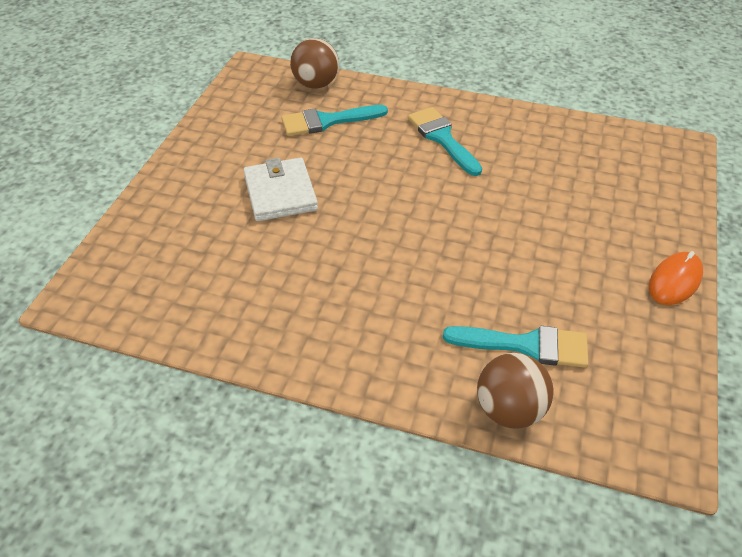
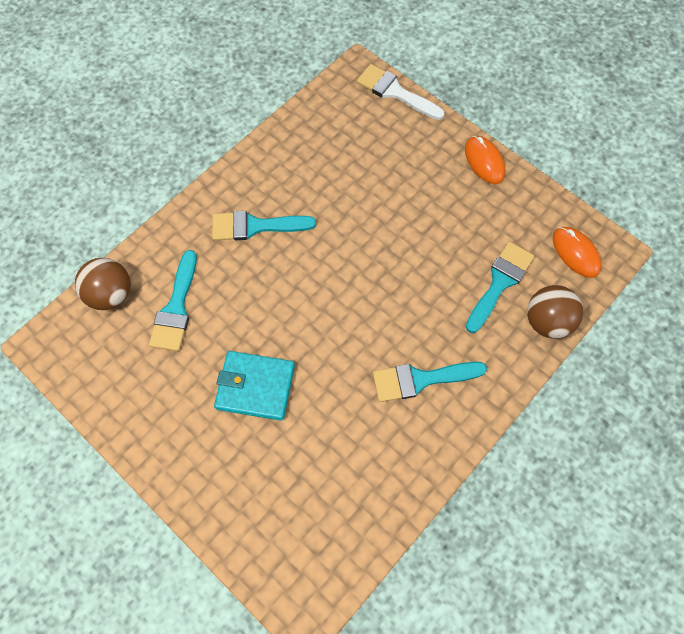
camera: 65 degrees left, 20 degrees up
white wallet [243,157,318,221] -> turquoise wallet [214,351,295,421]
none -> white brush [357,64,445,120]
none -> turquoise brush [373,362,487,402]
none -> orange mouse [553,227,601,278]

